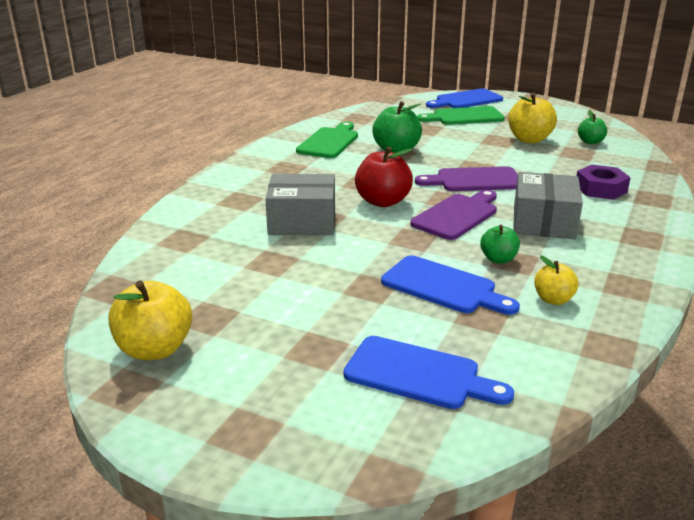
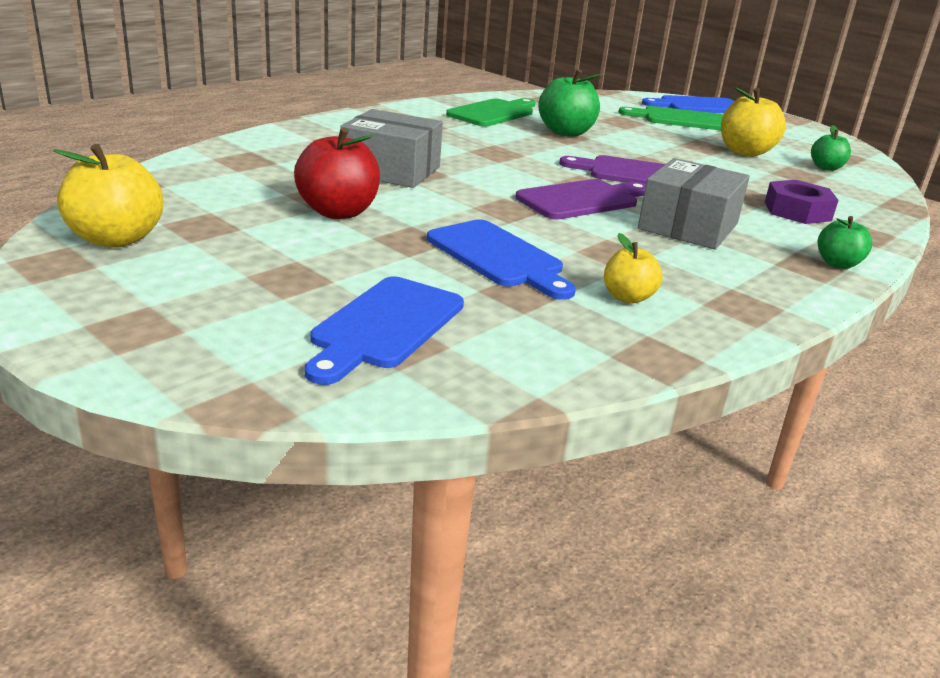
camera: 15 degrees right, 0 degrees up
blue cutting board [343,336,514,409] -> blue cutting board turned 75 degrees clockwise [305,276,464,385]
red apple [355,147,413,207] -> red apple moved to [294,127,380,219]
green apple [480,225,520,264] -> green apple moved to [818,216,872,269]

